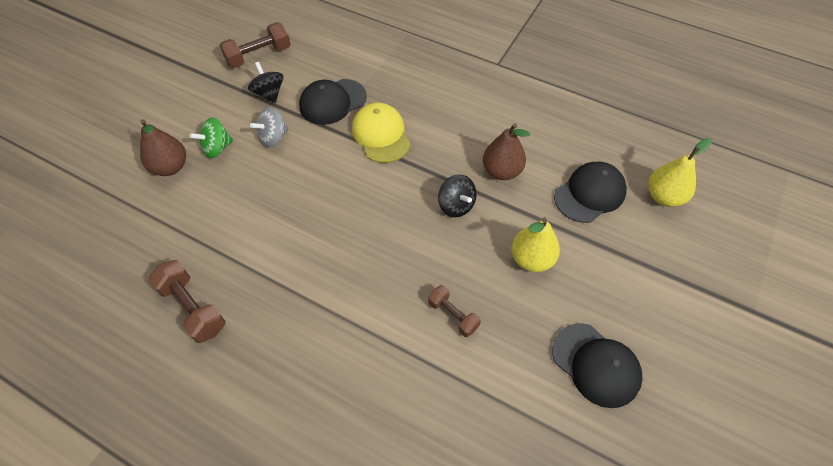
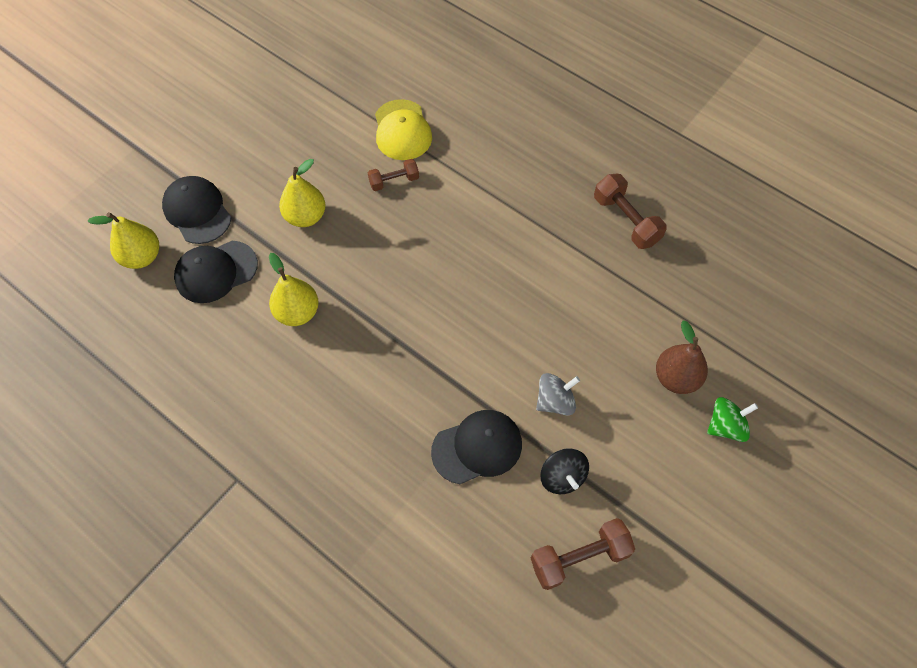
camera: 170 degrees left, 5 degrees up
green spinning top [190,117,233,158] -> green spinning top moved to [707,397,758,442]
yellow cap [352,103,411,163] -> yellow cap moved to [375,99,432,160]
brown dumbbell [428,285,481,337] -> brown dumbbell turned 75 degrees counterclockwise [368,159,419,191]
black spinning top [438,174,476,217] -> none
brown pear [483,123,530,180] -> yellow pear [269,253,319,326]
black cap [552,323,643,408] -> black cap moved to [162,176,231,244]

